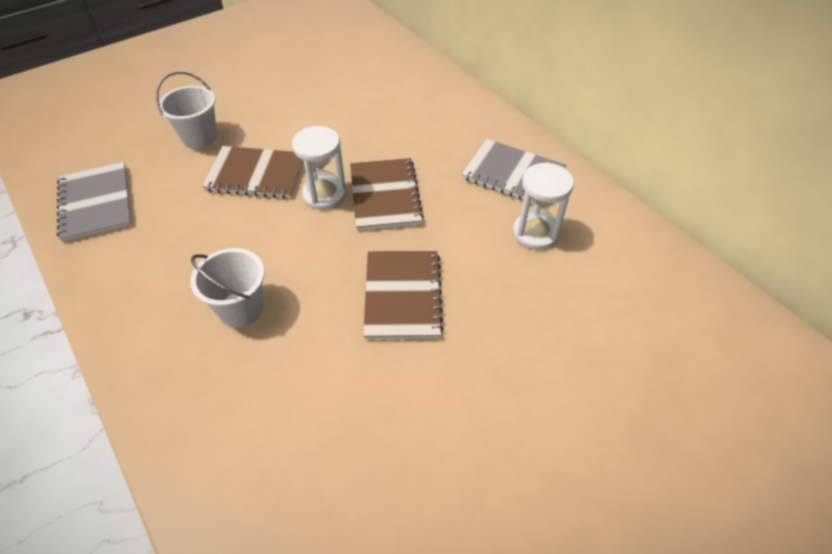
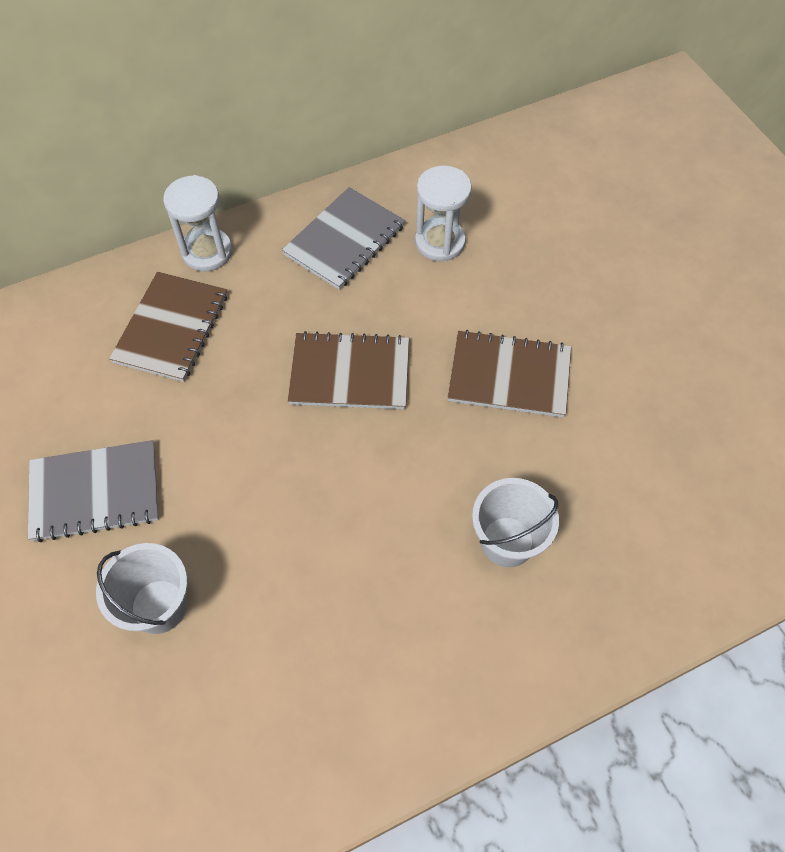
camera: 80 degrees left, 10 degrees up
grey notebook [57,162,132,242] -> grey notebook moved to [28,440,159,542]
brown notebook [202,146,304,199] -> brown notebook moved to [109,272,227,382]
white hourglass [292,126,347,210] -> white hourglass moved to [163,175,232,272]

